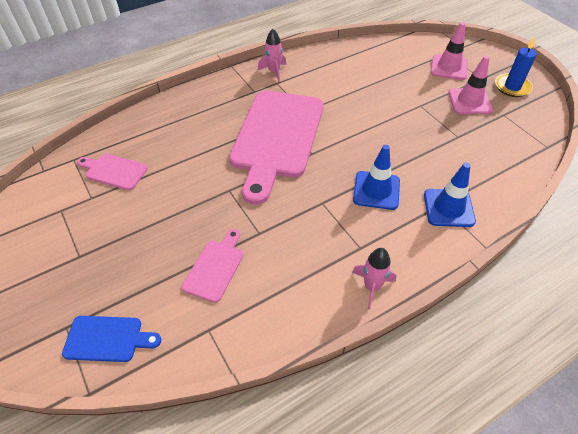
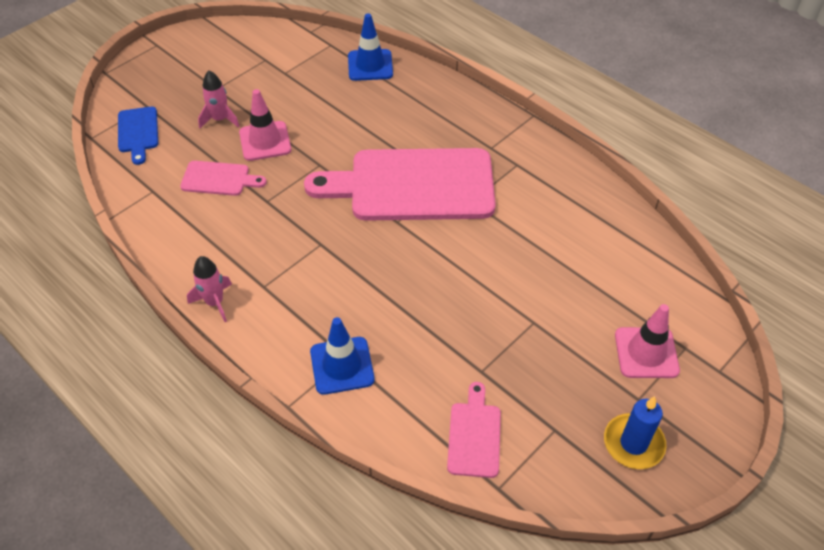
camera: 75 degrees right, 0 degrees up
pink cutting board [77,154,148,190] -> pink cutting board moved to [447,382,501,478]
pink rocket [258,29,287,82] -> pink rocket moved to [198,70,240,128]
blue traffic cone [353,145,400,210] -> blue traffic cone moved to [348,13,393,81]
pink traffic cone [449,56,493,114] -> pink traffic cone moved to [239,89,291,161]

